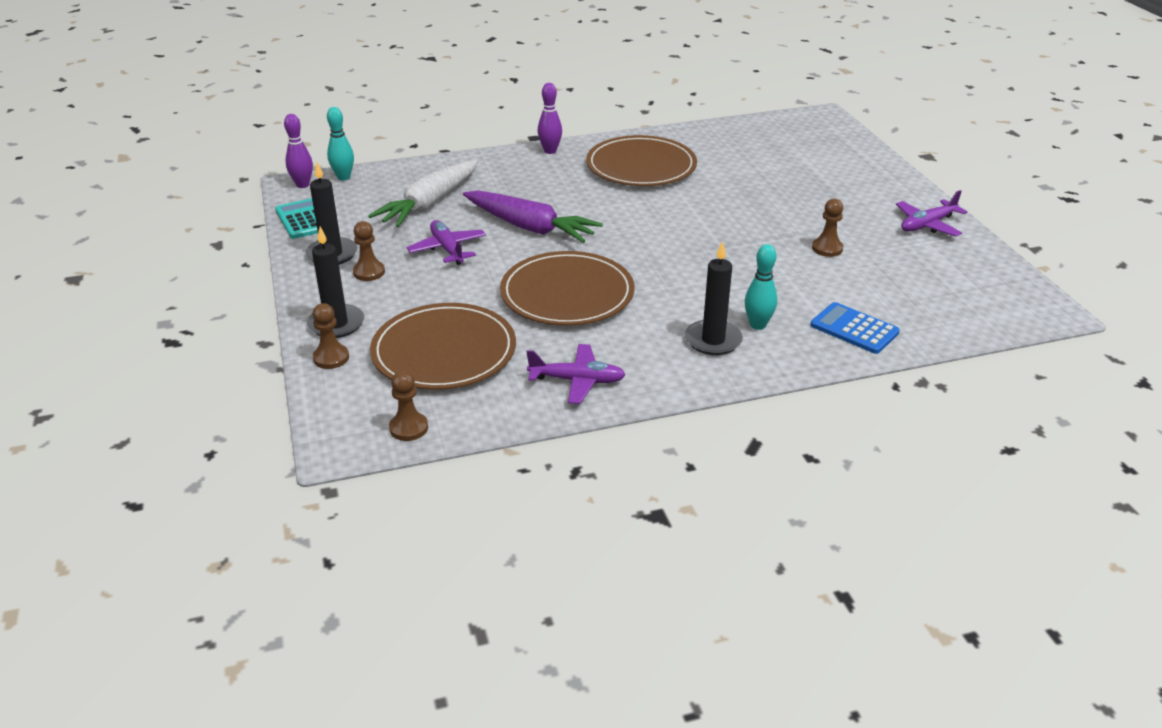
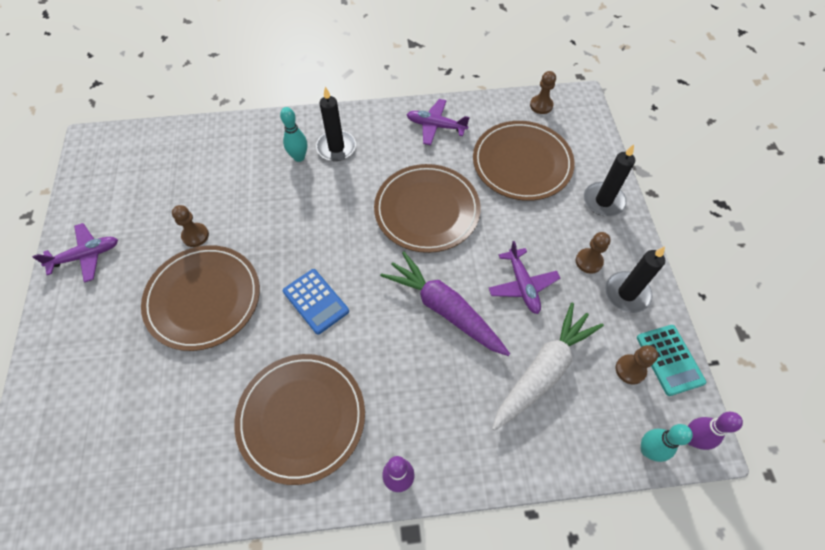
camera: 170 degrees left, 25 degrees up
brown pawn [312,303,349,369] -> brown pawn moved to [615,345,658,384]
blue calculator [810,302,900,354] -> blue calculator moved to [283,269,349,335]
none -> brown plate [141,245,260,351]

